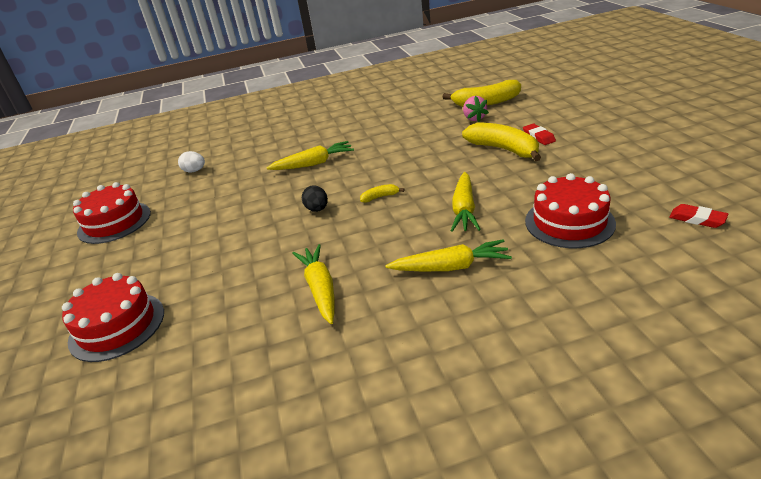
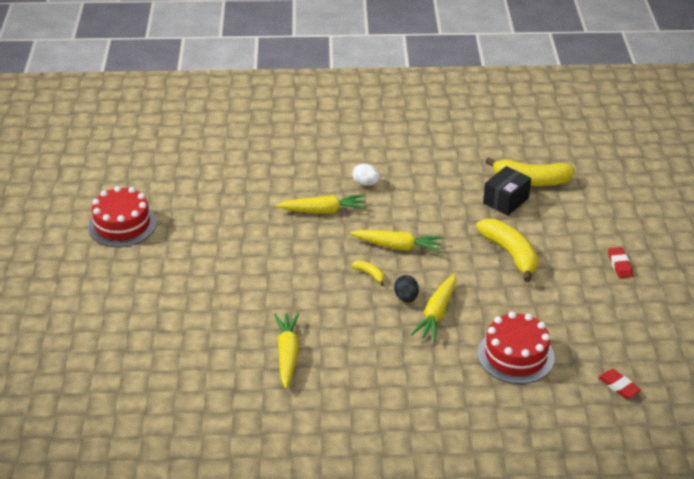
camera: 10 degrees right, 5 degrees up
red cake [62,273,164,362] -> none
white egg [178,151,205,173] -> white egg moved to [352,163,380,186]
black egg [302,185,328,212] -> black egg moved to [394,275,419,303]
yellow banana [360,184,404,202] -> yellow banana turned 45 degrees clockwise [352,260,384,286]
yellow carrot [385,239,512,271] -> yellow carrot moved to [350,230,443,253]
pink strawberry [463,96,489,122] -> black box [483,166,531,215]
red eraser [523,124,556,145] -> red eraser moved to [608,247,633,278]

